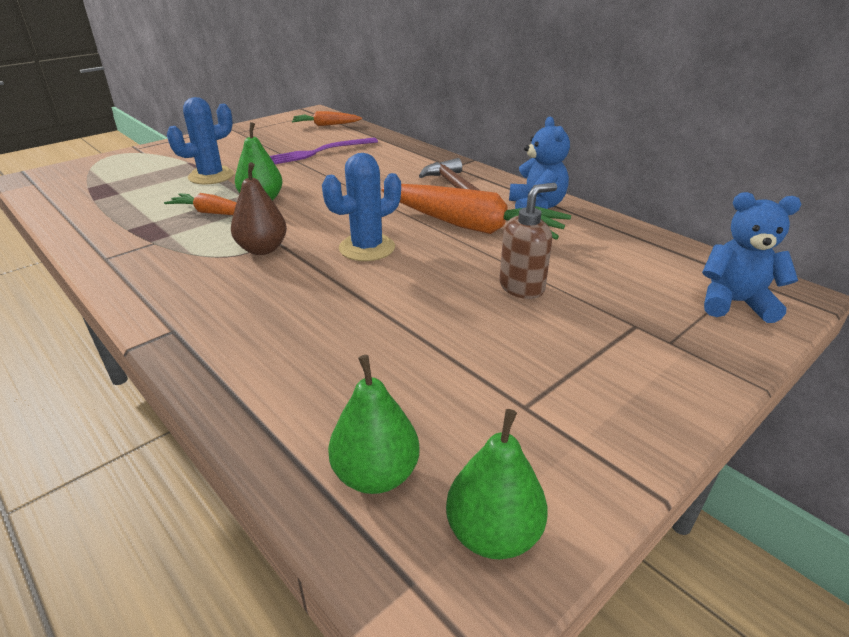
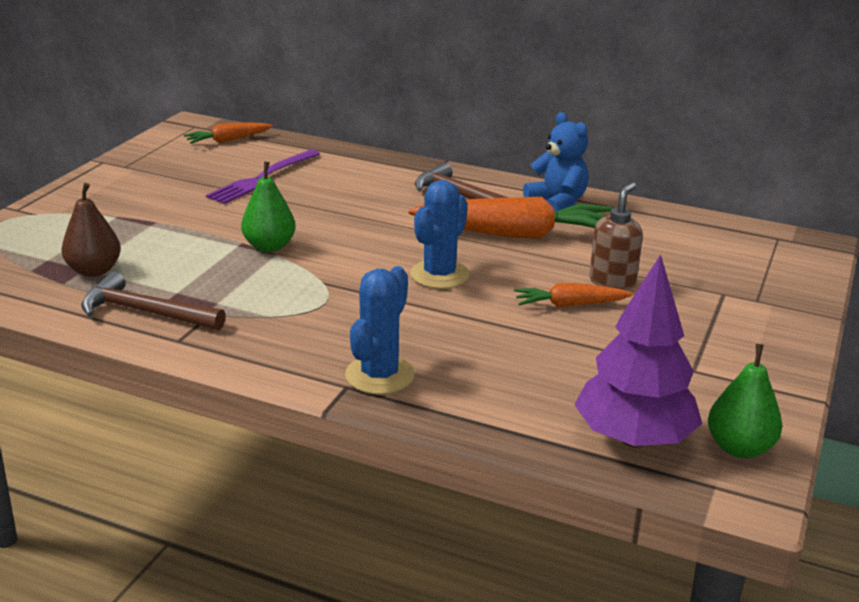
camera: 25 degrees left, 5 degrees down
orange carrot [164,193,236,215] -> orange carrot moved to [514,283,633,307]
blue cactus [167,97,234,184] -> blue cactus moved to [345,266,415,395]
brown pear [231,162,287,255] -> brown pear moved to [61,183,121,277]
green pear [328,355,419,494] -> purple tree [575,254,702,448]
blue teddy bear [702,192,801,323] -> none
none -> brown hammer [81,271,226,330]

